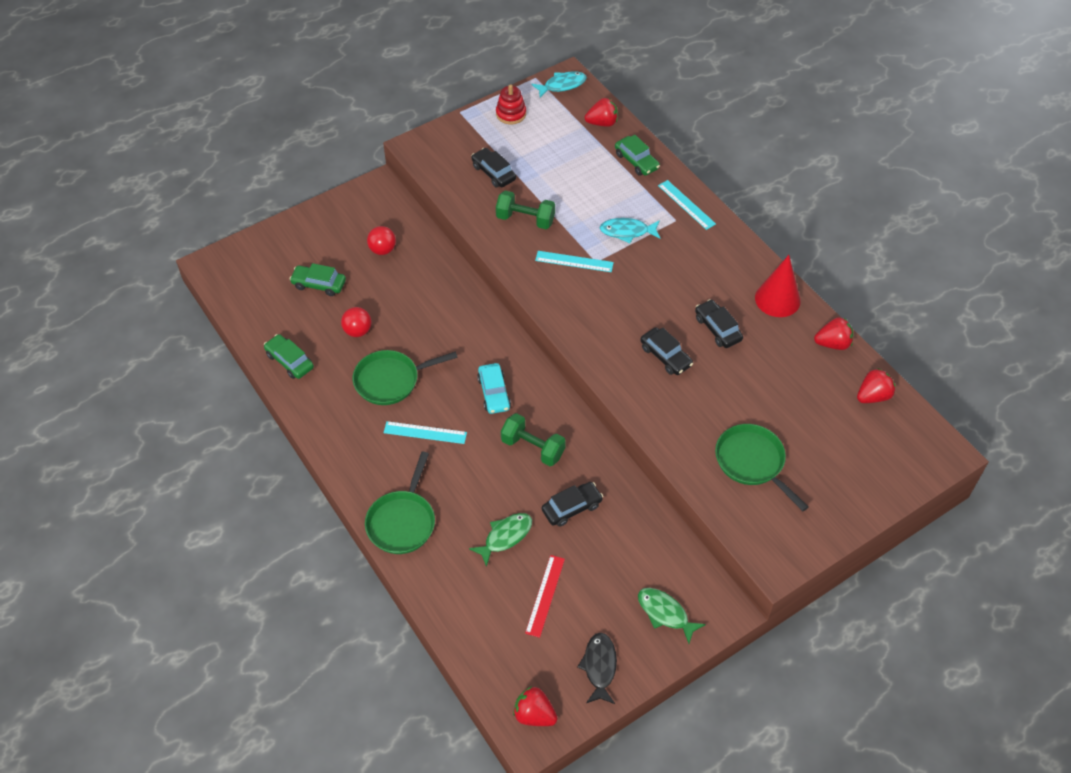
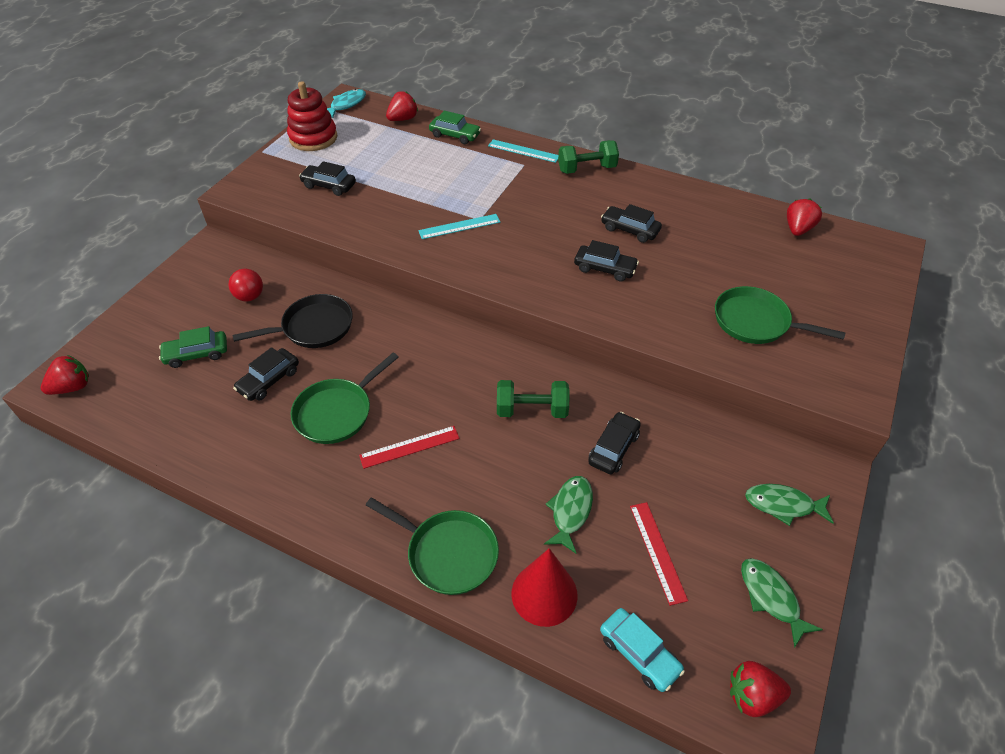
camera: 30 degrees left, 5 degrees down
green car [264,334,314,379] -> none
red ball [341,307,371,337] -> black car [233,347,299,401]
green pan [365,452,435,554] -> green pan turned 45 degrees counterclockwise [366,497,499,595]
turquoise ruler [384,421,467,444] -> red ruler [359,426,460,469]
turquoise car [477,363,511,414] -> turquoise car moved to [600,608,685,692]
red stacking toy [496,85,526,124] -> red stacking toy [287,81,337,151], size x1.55
green dumbbell [496,191,555,229] -> green dumbbell moved to [558,140,619,174]
black fish [577,633,617,704] -> green fish [741,558,823,648]
turquoise fish [599,218,660,243] -> none
red cone [755,255,801,317] -> red cone moved to [512,548,578,627]
red strawberry [814,317,853,350] -> red strawberry moved to [41,355,89,395]
none -> black pan [233,294,353,348]

